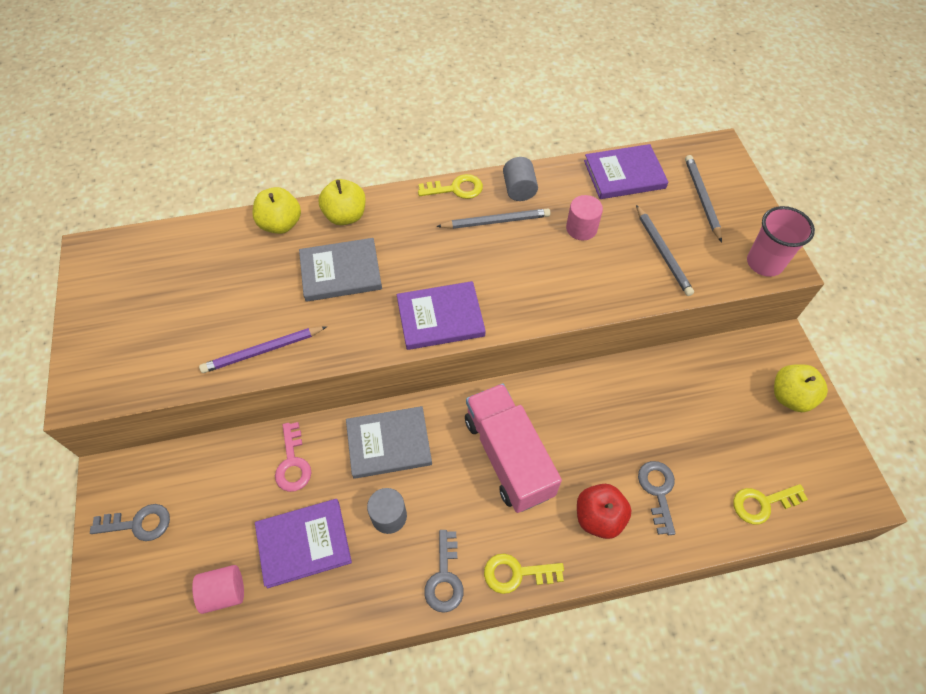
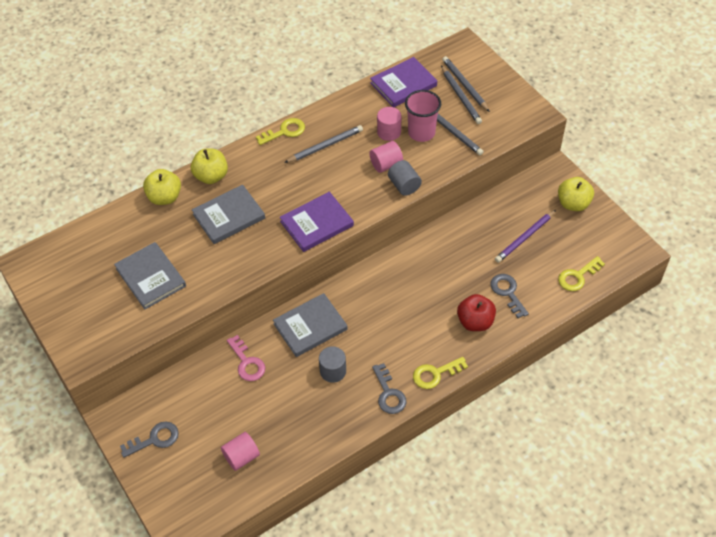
camera: 20 degrees left, 5 degrees down
purple pencil [199,326,327,373] -> purple pencil moved to [495,210,556,263]
purple book [255,499,352,588] -> none
pink truck [465,383,562,513] -> none
grey cylinder [503,157,538,201] -> grey cylinder moved to [388,160,422,196]
pink cup [747,206,815,277] -> pink cup moved to [405,90,441,142]
none -> grey book [114,242,186,309]
none -> pink cylinder [370,141,403,173]
none -> grey pencil [441,65,482,124]

